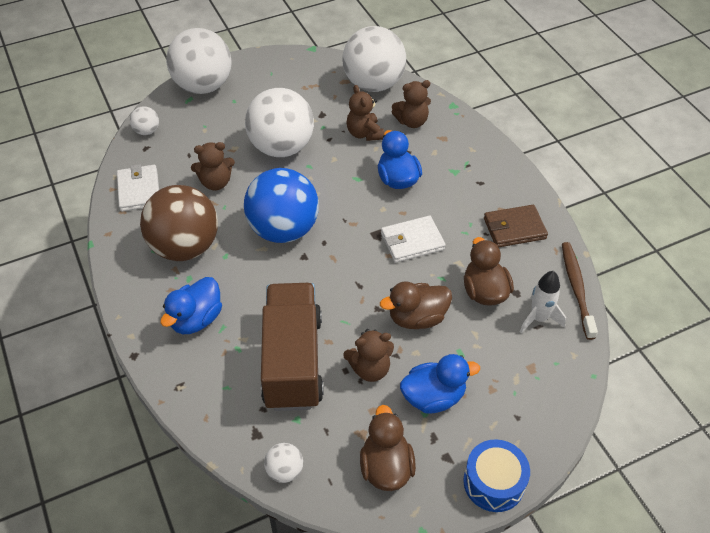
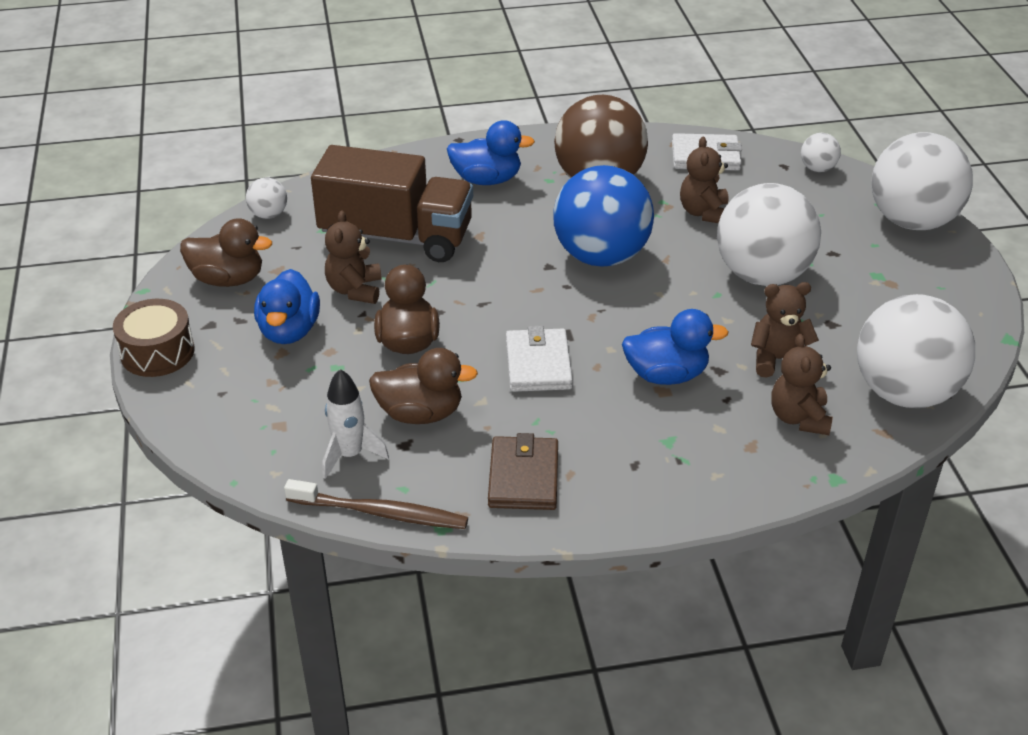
camera: 105 degrees right, 10 degrees down
blue duck [160,277,222,334] -> blue duck turned 135 degrees clockwise [447,120,535,185]
blue drum [463,440,530,512] -> brown drum [113,299,194,377]

